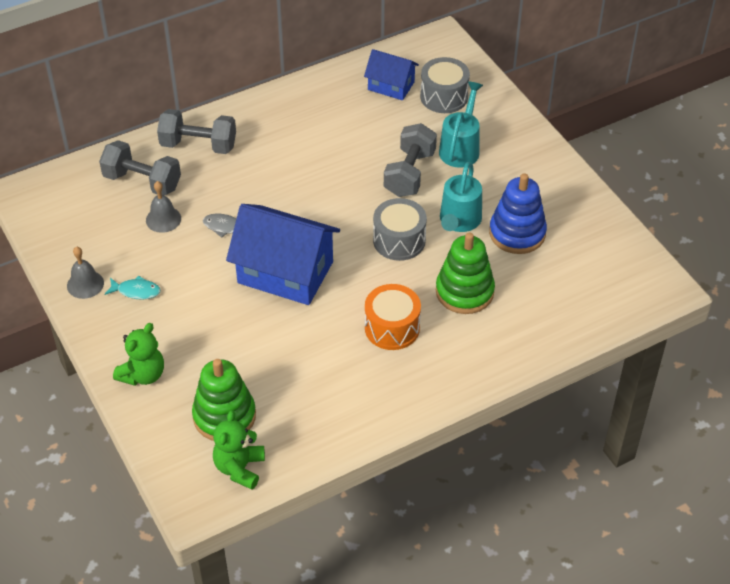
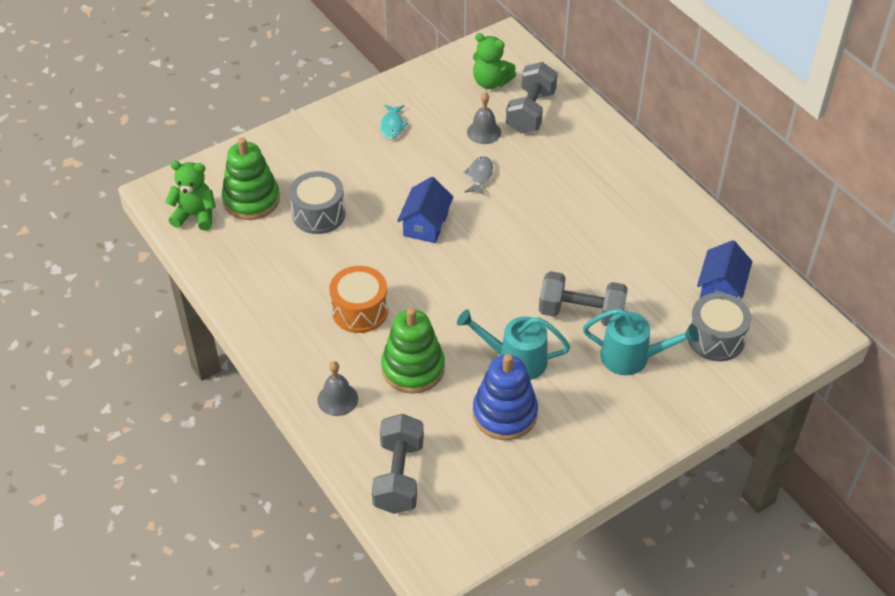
camera: 85 degrees right, 0 degrees up
grey bell [67,247,104,299] -> grey bell moved to [317,361,358,416]
green teddy bear [113,323,164,386] -> green teddy bear moved to [473,33,516,89]
grey dumbbell [157,109,236,154] -> grey dumbbell moved to [372,414,424,514]
blue house [226,204,340,305] -> blue house [397,177,453,243], size x0.55
grey drum [373,198,427,261] -> grey drum moved to [289,171,346,234]

